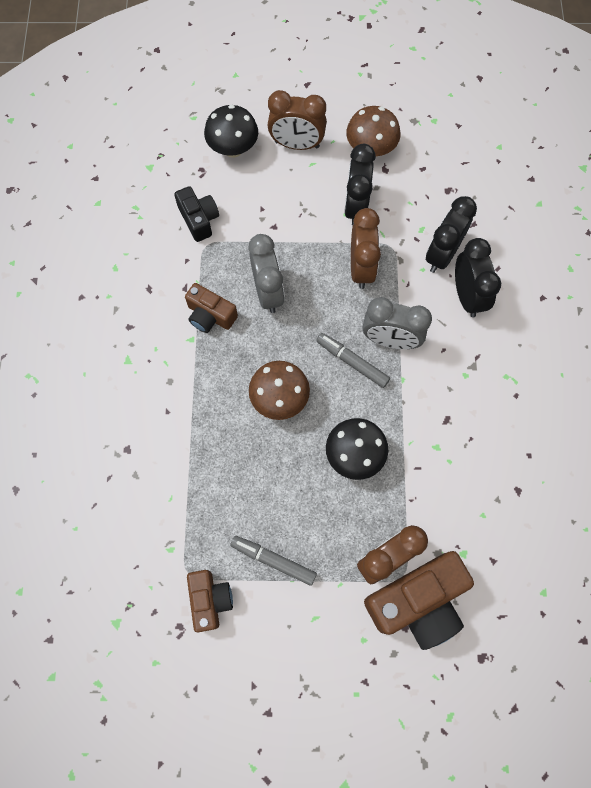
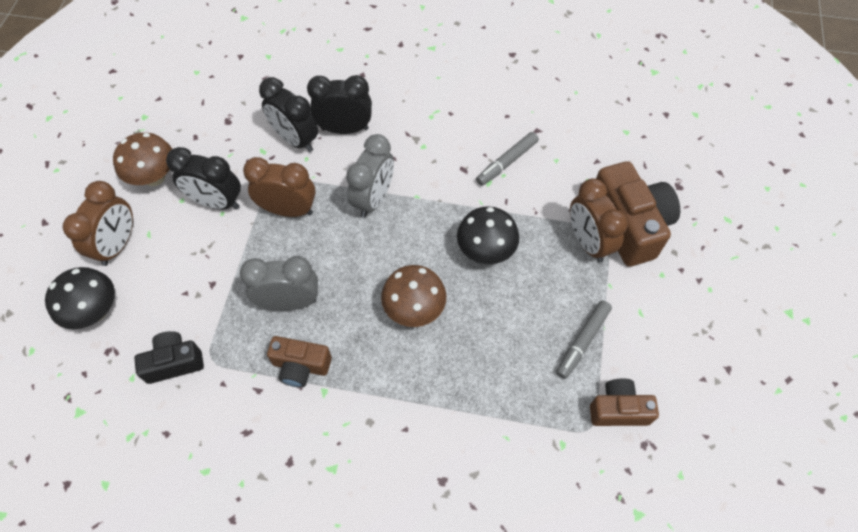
camera: 80 degrees left, 10 degrees down
brown camera [185,283,238,333] -> brown camera turned 60 degrees clockwise [267,336,332,388]
grey marker [316,333,390,388] -> grey marker moved to [476,132,539,186]

